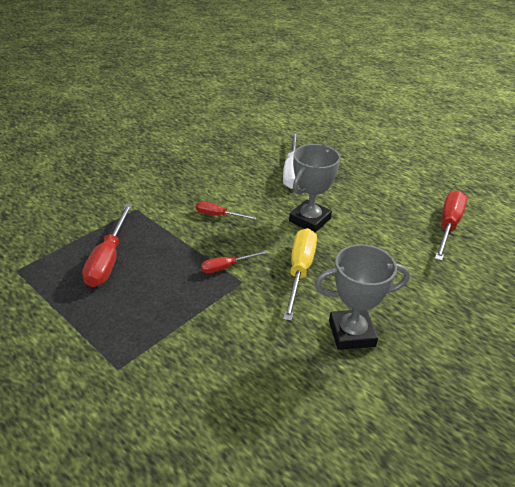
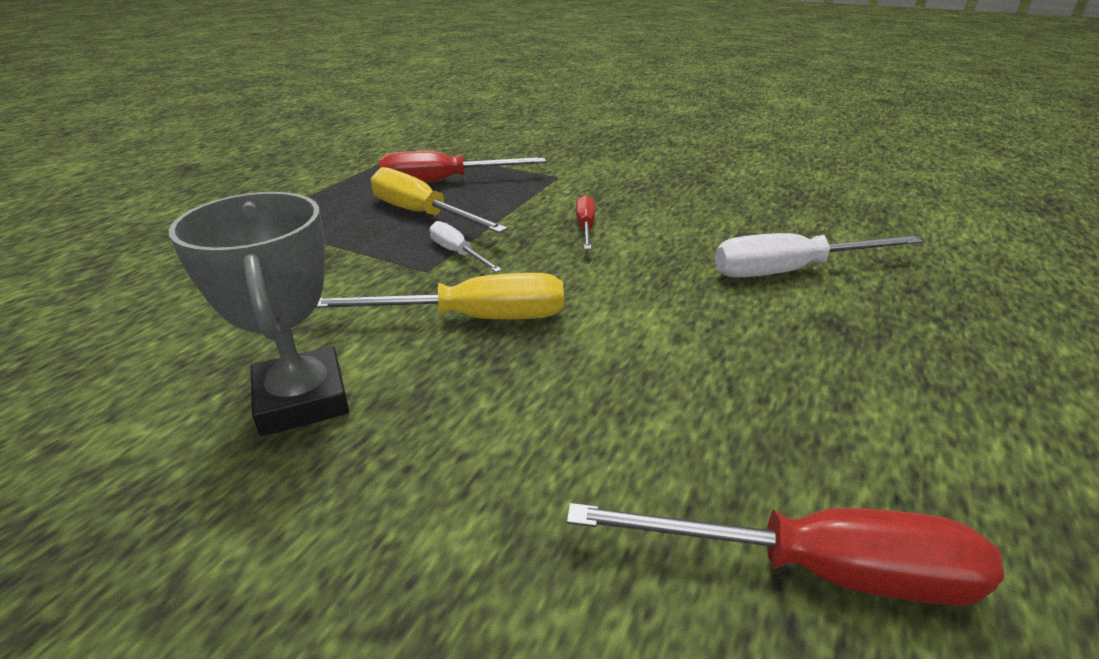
camera: 75 degrees right, 5 degrees down
red screwdriver [201,250,268,274] -> white screwdriver [430,221,502,272]
grey trophy [289,144,340,233] -> none
none -> yellow screwdriver [371,167,508,233]

